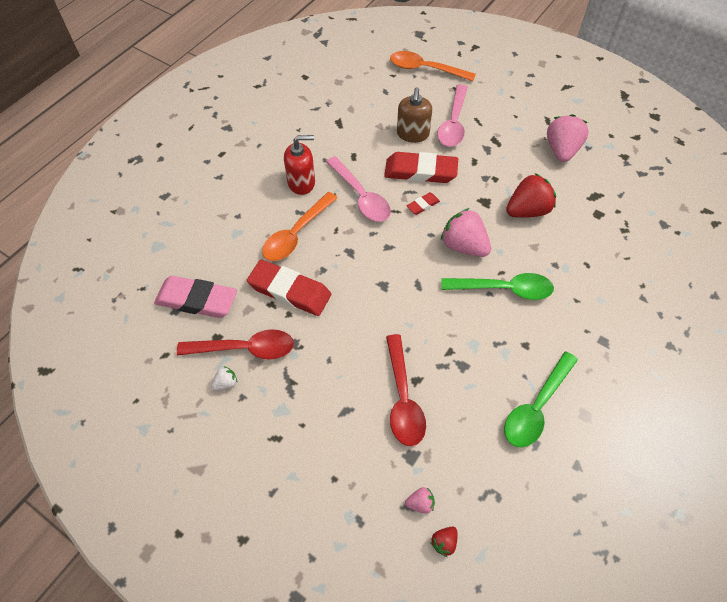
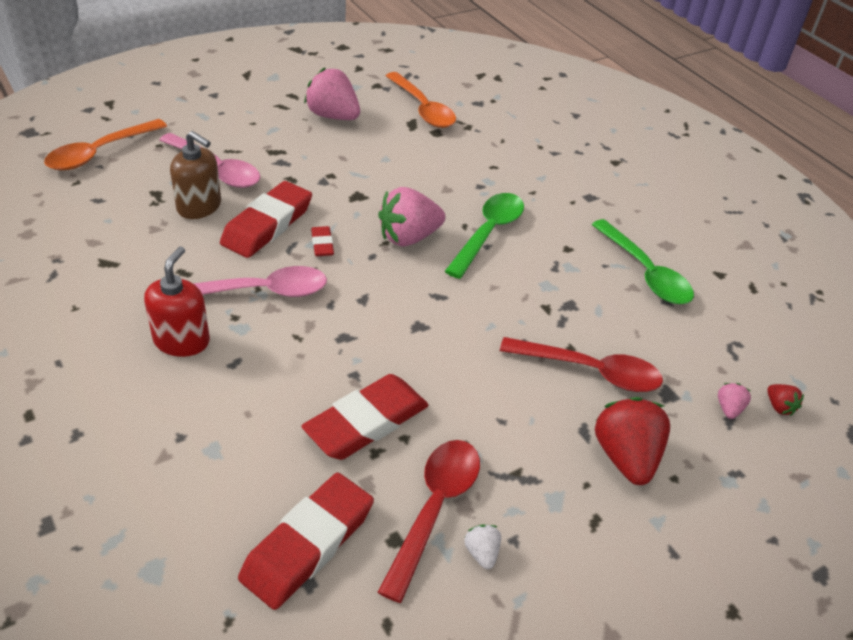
camera: 70 degrees left, 15 degrees down
pink eraser [154,276,237,318] -> red eraser [238,473,374,610]
orange spoon [262,192,337,261] -> orange spoon moved to [386,72,456,128]
red strawberry [506,173,556,218] -> red strawberry moved to [595,397,670,485]

